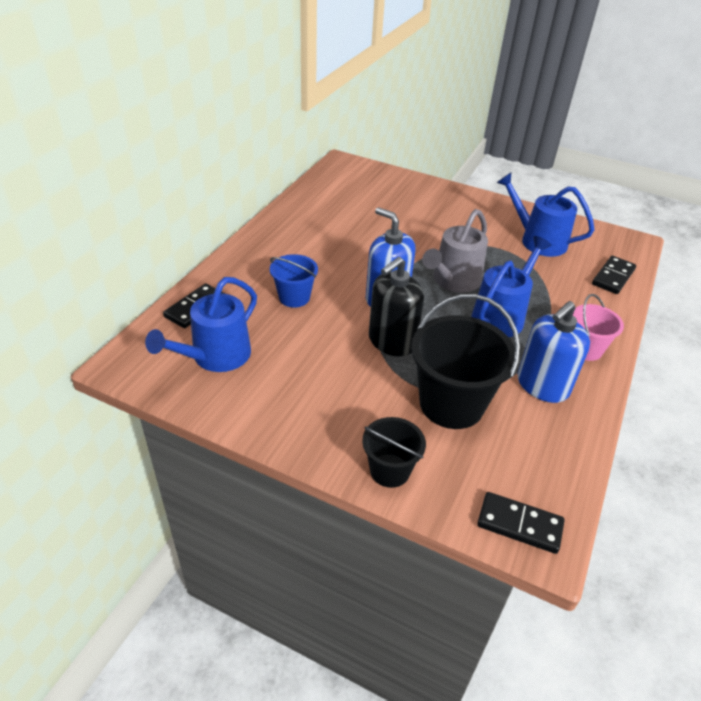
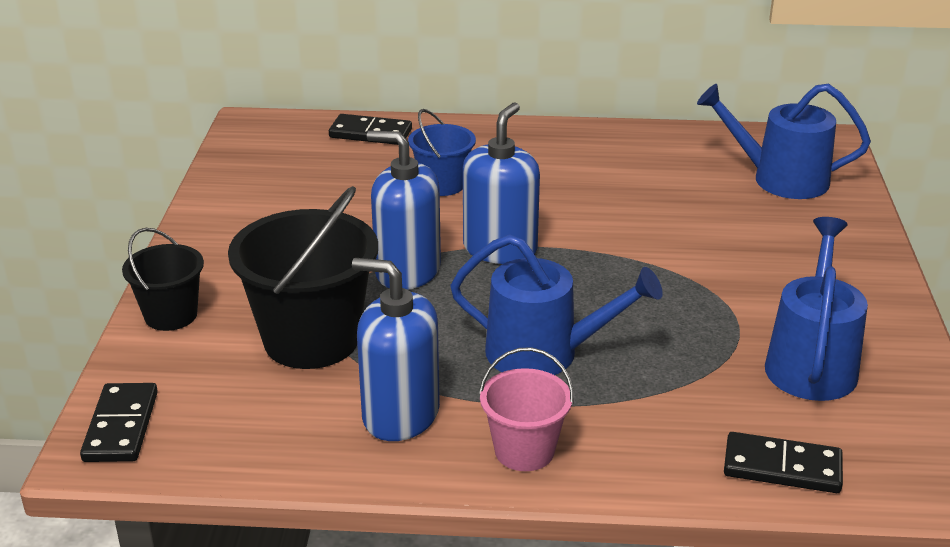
camera: 70 degrees right, 10 degrees down
blue watering can [145,277,257,372] -> blue watering can moved to [697,83,871,199]
black soap dispenser [369,257,424,356] -> blue soap dispenser [367,131,441,290]
grey watering can [422,209,488,293] -> none

